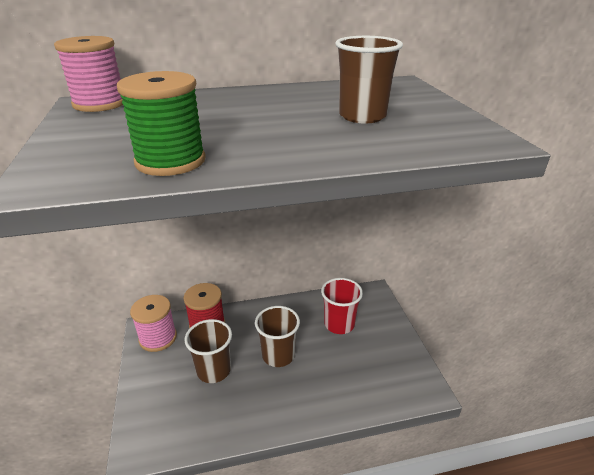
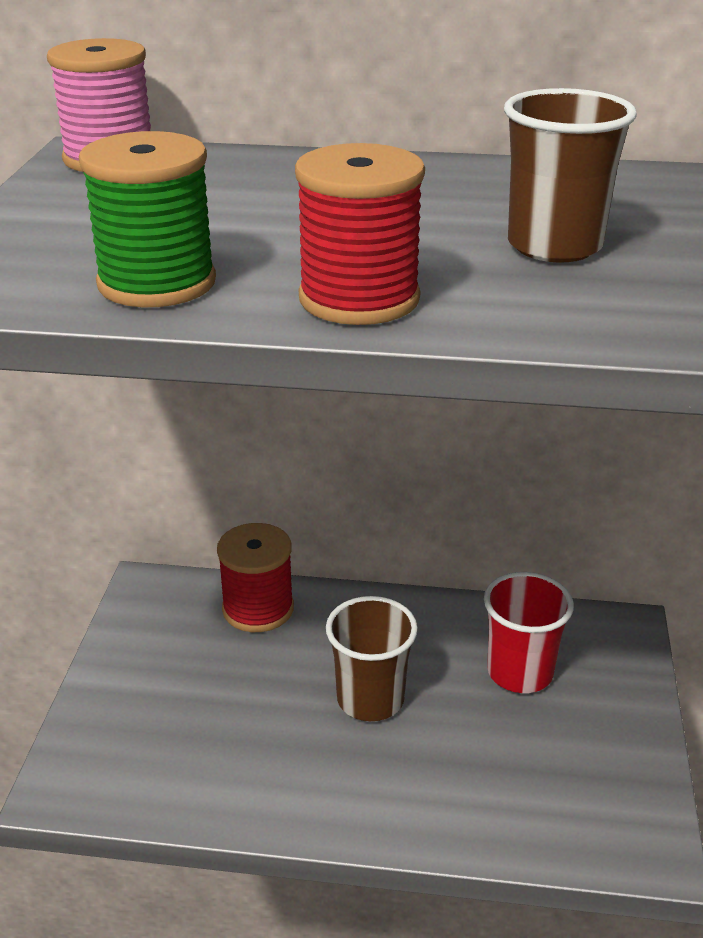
camera: 20 degrees right, 0 degrees up
pink spool [130,295,177,352] -> none
brown cup [185,319,232,383] -> none
none -> red spool [295,143,425,325]

